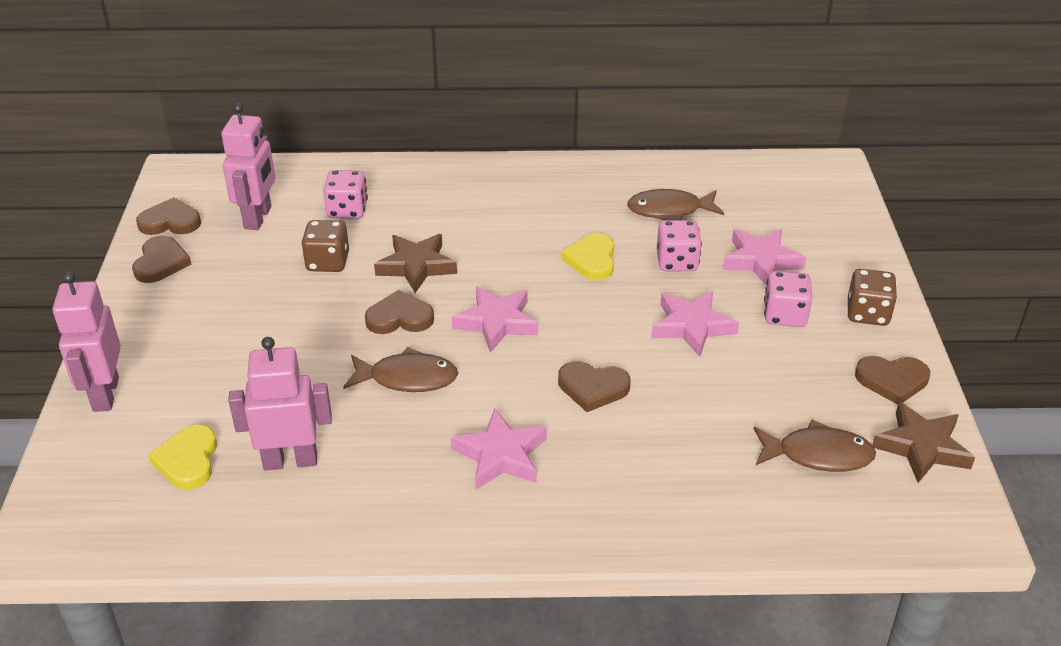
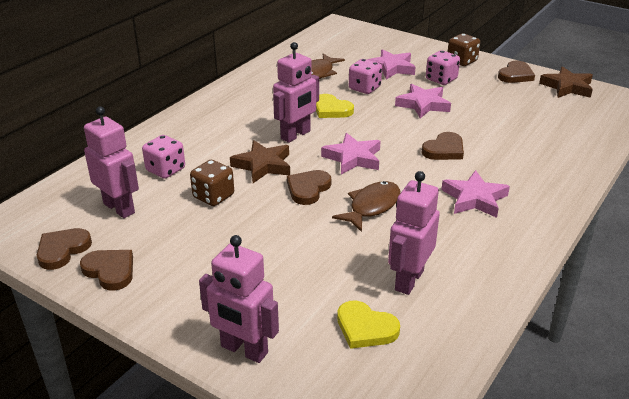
camera: 55 degrees left, 5 degrees down
brown fish [754,420,876,472] -> none
none -> pink robot [273,42,319,143]

